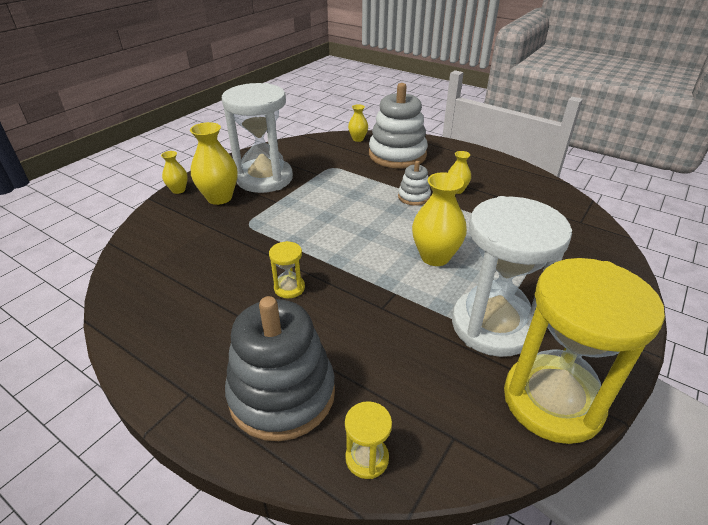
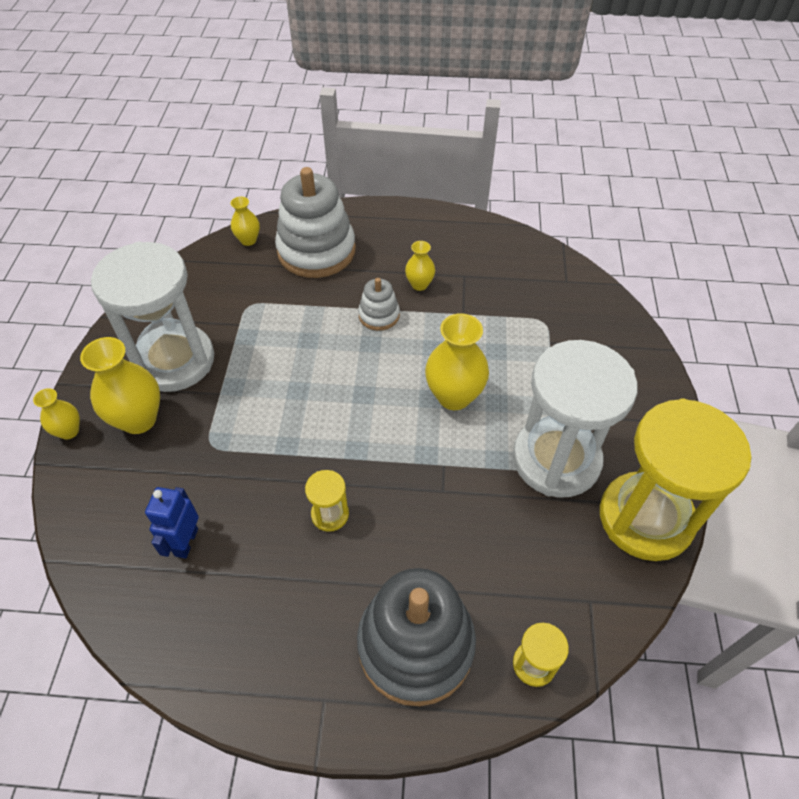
camera: 30 degrees left, 15 degrees up
none -> blue robot [145,487,199,559]

